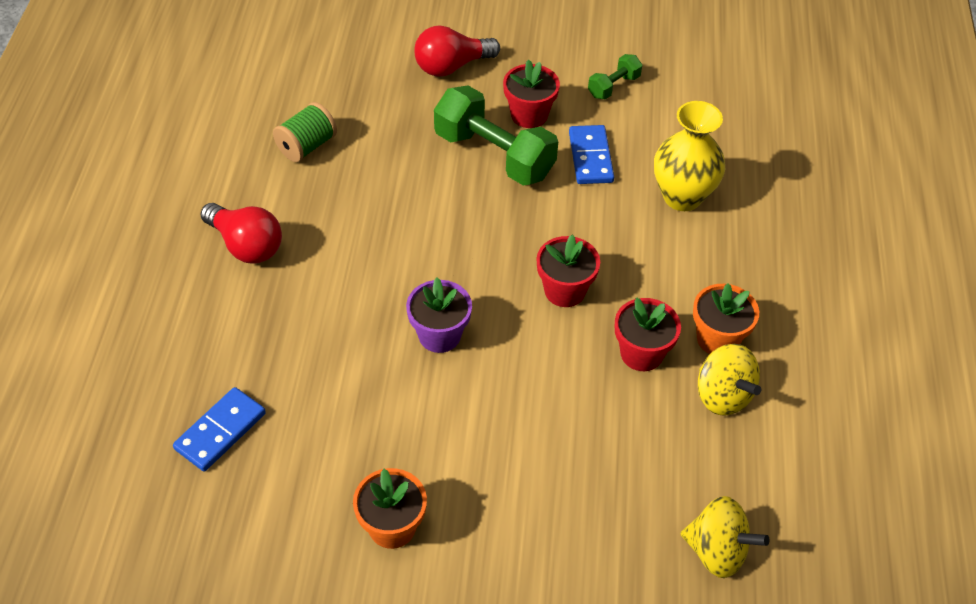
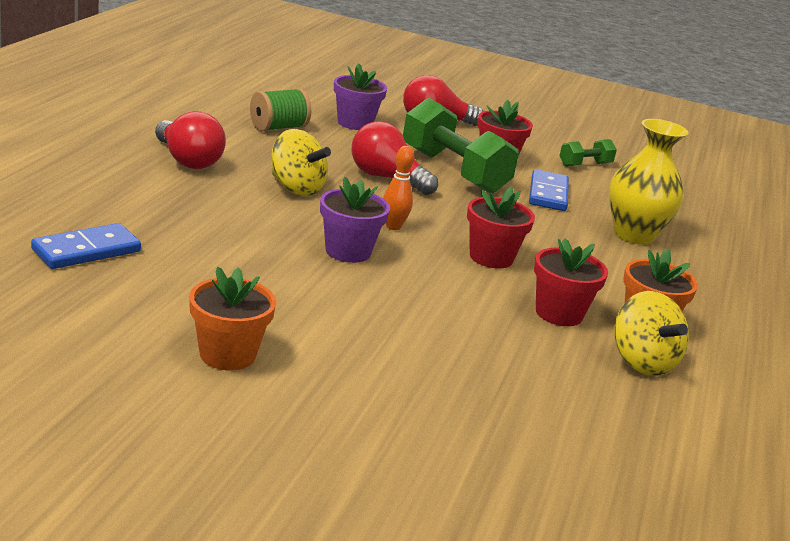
camera: 10 degrees right, 25 degrees down
yellow spinning top [681,496,770,578] -> yellow spinning top moved to [271,129,331,196]
none -> purple flower pot [334,63,387,130]
none -> red light bulb [352,121,438,195]
none -> orange bowling pin [383,146,414,230]

